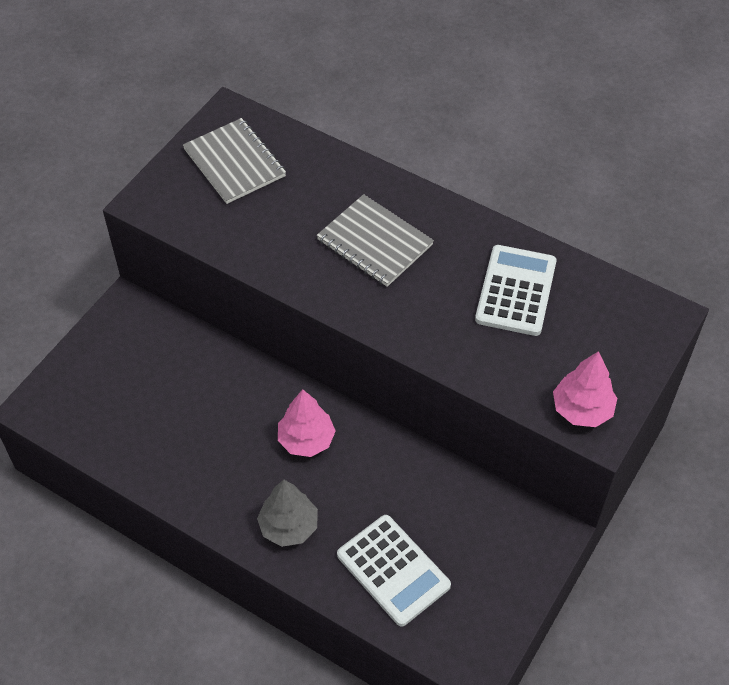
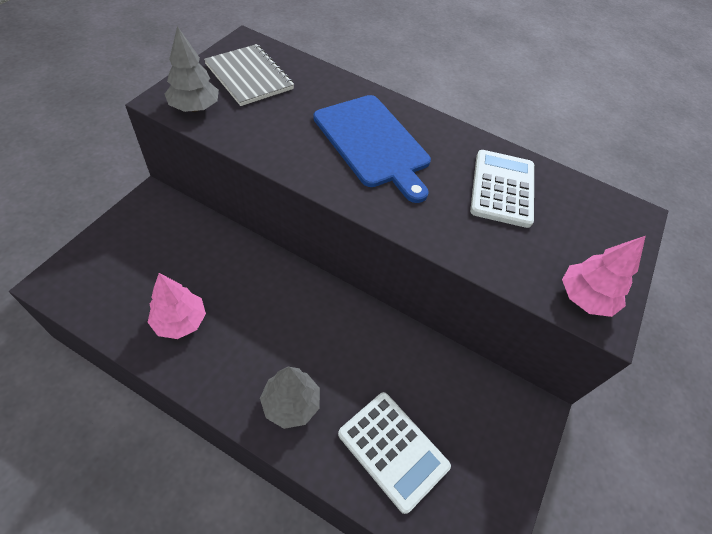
camera: 10 degrees left, 0 degrees up
pink tree [278,389,336,457] -> pink tree moved to [148,273,206,339]
grey notebook [317,194,434,287] -> blue cutting board [313,95,431,203]
none -> grey tree [165,26,219,112]

